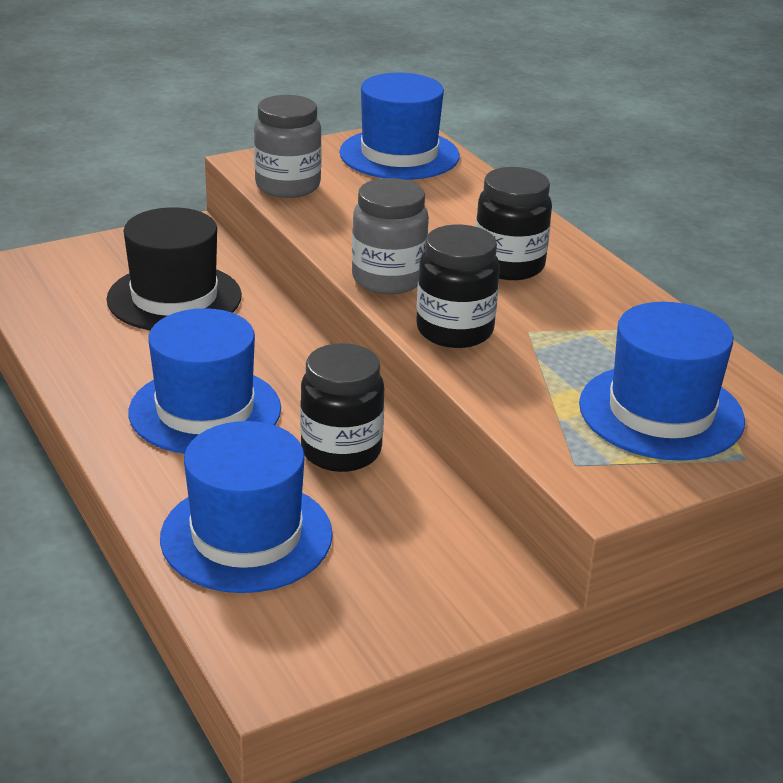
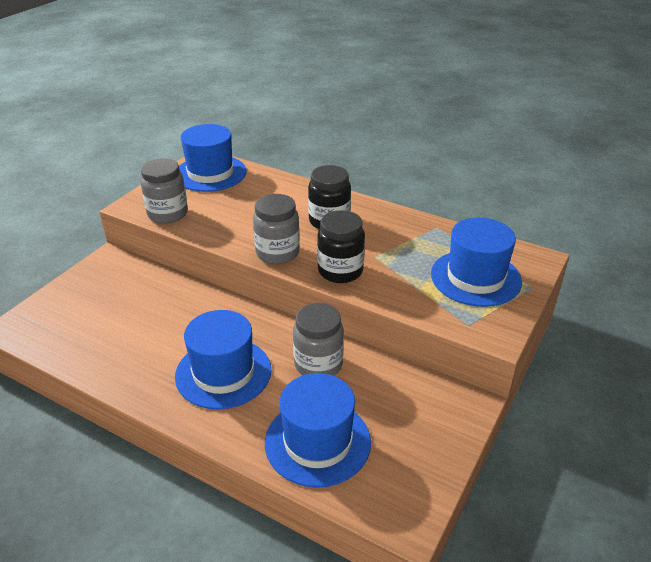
camera: 30 degrees left, 5 degrees up
black hat [106,207,242,330] -> none
black jar [300,343,384,472] -> grey jar [293,303,344,376]

